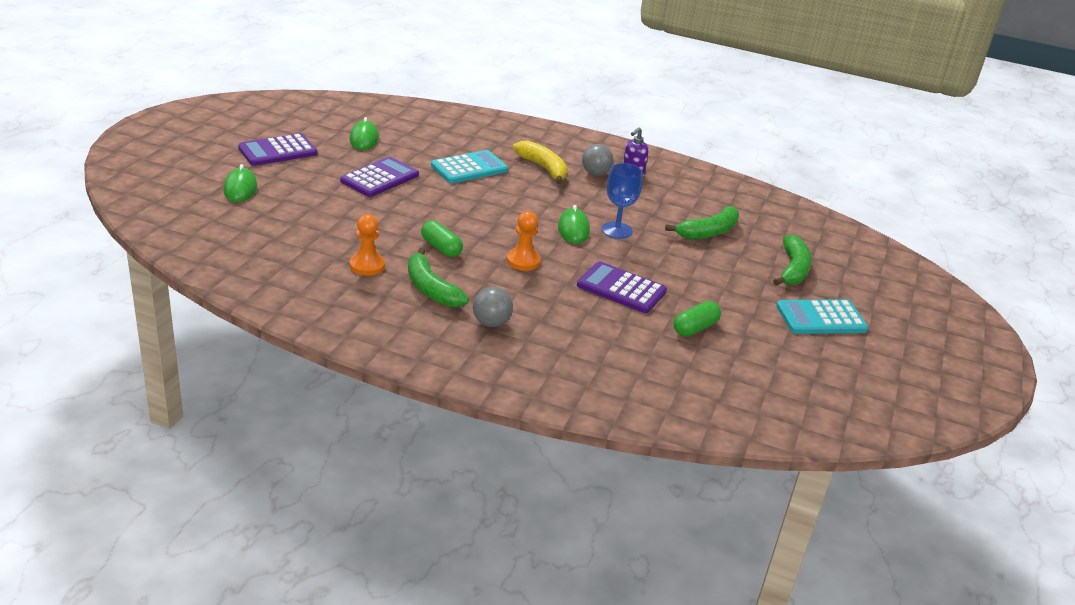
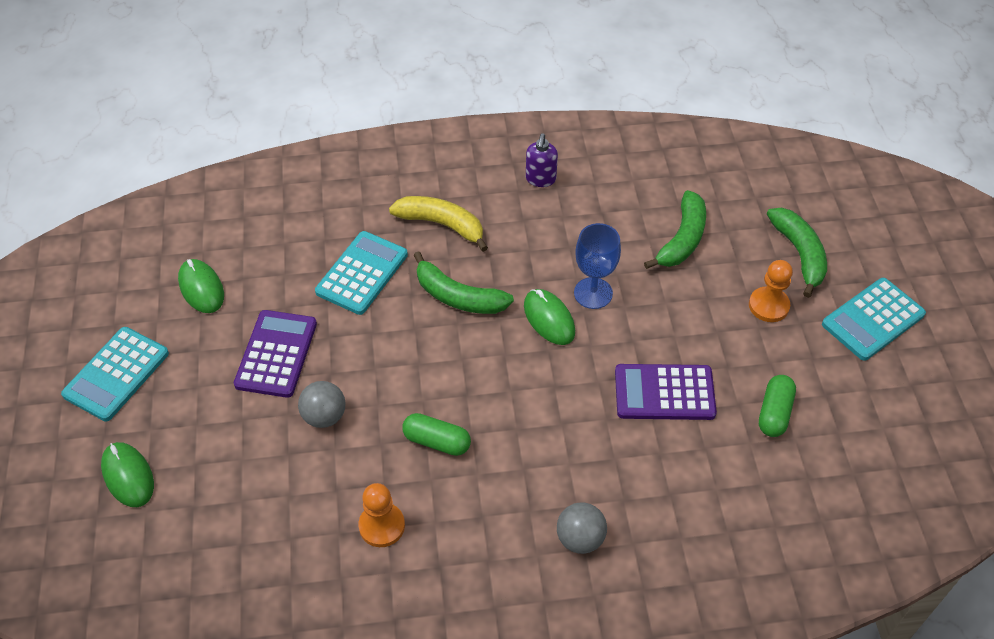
camera: 25 degrees left, 20 degrees up
purple calculator [238,133,317,166] -> turquoise calculator [61,327,169,422]
green banana [408,248,469,307] -> green banana moved to [413,251,514,314]
orange pawn [507,211,541,271] -> orange pawn moved to [749,260,793,322]
grey ball [582,144,613,176] -> grey ball moved to [298,381,345,428]

